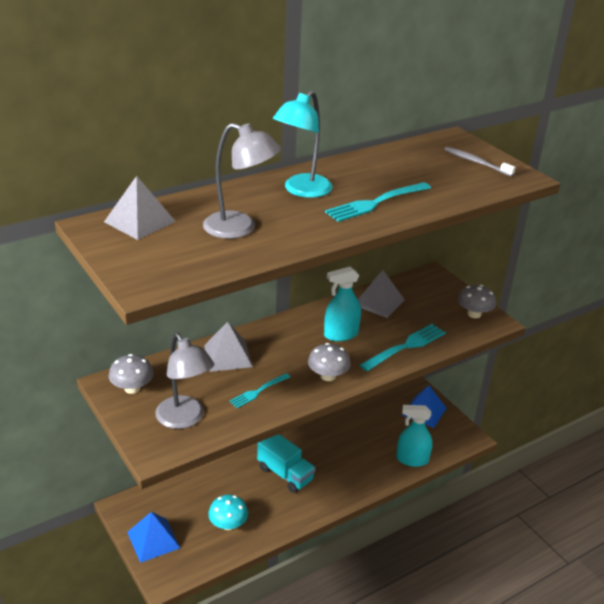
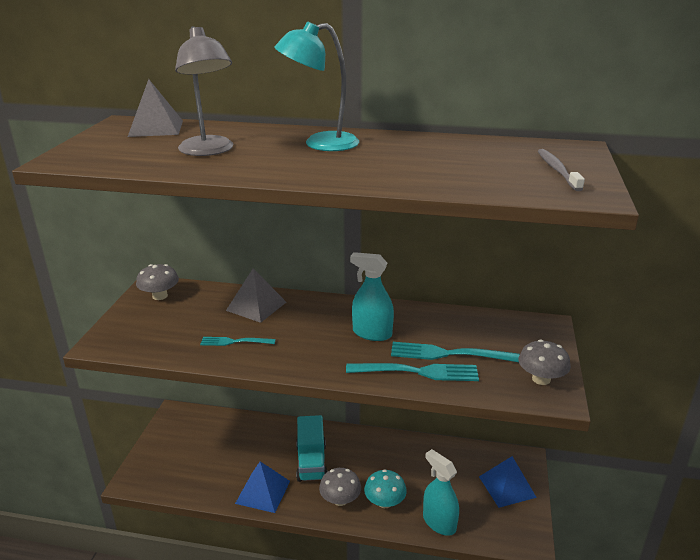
camera: 45 degrees right, 5 degrees down
blue pyramid [127,512,180,563] -> blue pyramid moved to [235,461,290,513]
grey lamp [155,333,214,429] -> none
turquoise mushroom [208,495,248,530] -> turquoise mushroom moved to [364,469,407,508]
grey mushroom [308,343,351,381] -> grey mushroom moved to [319,468,361,506]
turquoise fork [325,182,431,222] -> turquoise fork moved to [391,342,520,362]
grey pyramid [358,270,405,318] -> none

